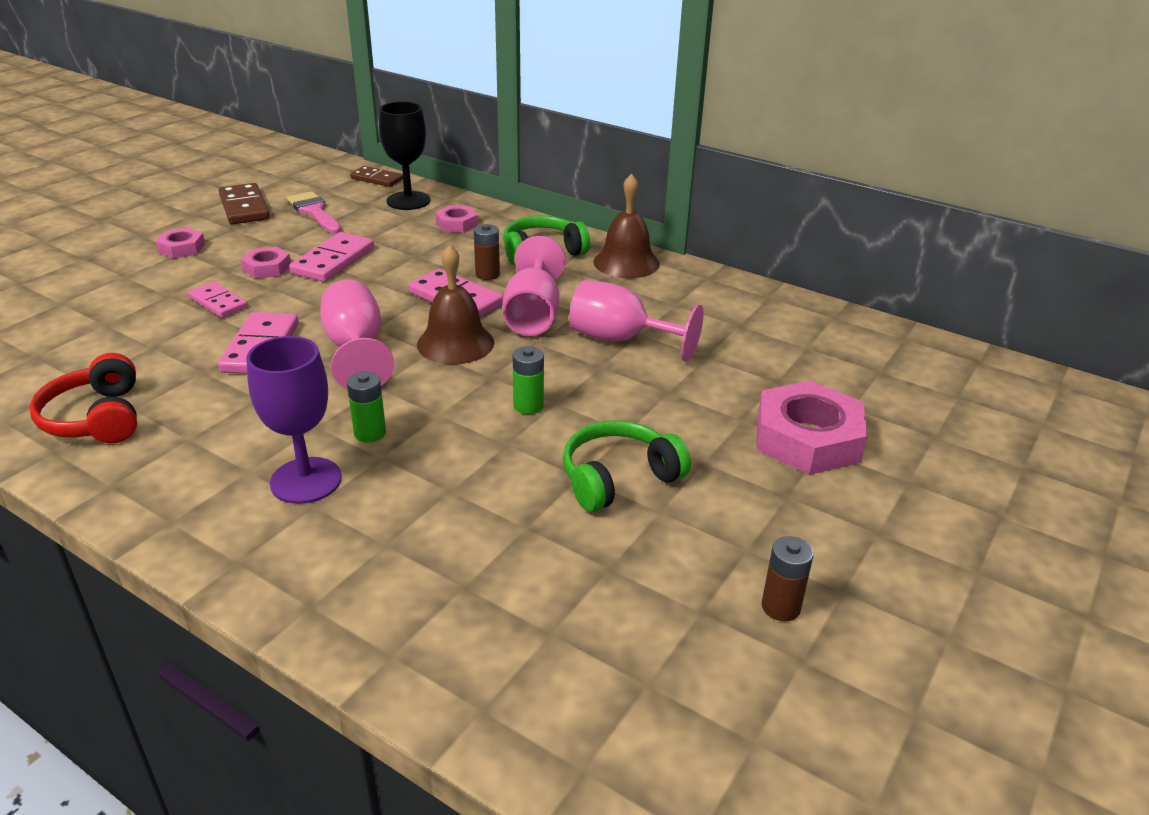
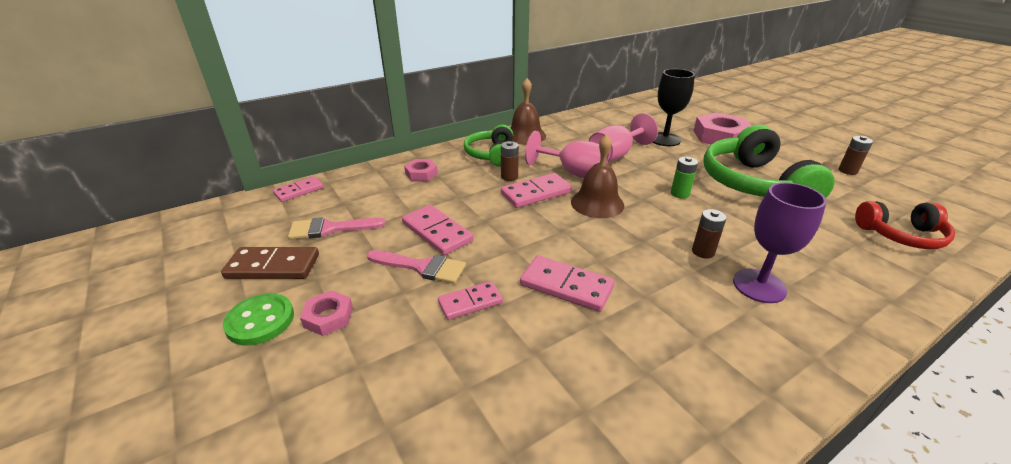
camera: 65 degrees left, 0 degrees up
red headphones [29,353,137,444] -> red headphones moved to [855,201,955,249]
pink nut [241,247,291,279] -> pink brush [367,250,466,284]
pink goblet [320,279,394,390] -> none
green battery [347,372,386,443] -> brown battery [692,209,727,259]
brown domino [350,166,403,187] -> pink domino [273,176,323,202]
black goblet [379,101,430,210] -> black goblet moved to [653,69,695,146]
green headphones [563,420,691,512] -> green headphones [703,125,835,198], size x1.73
none -> green button [223,293,294,345]

